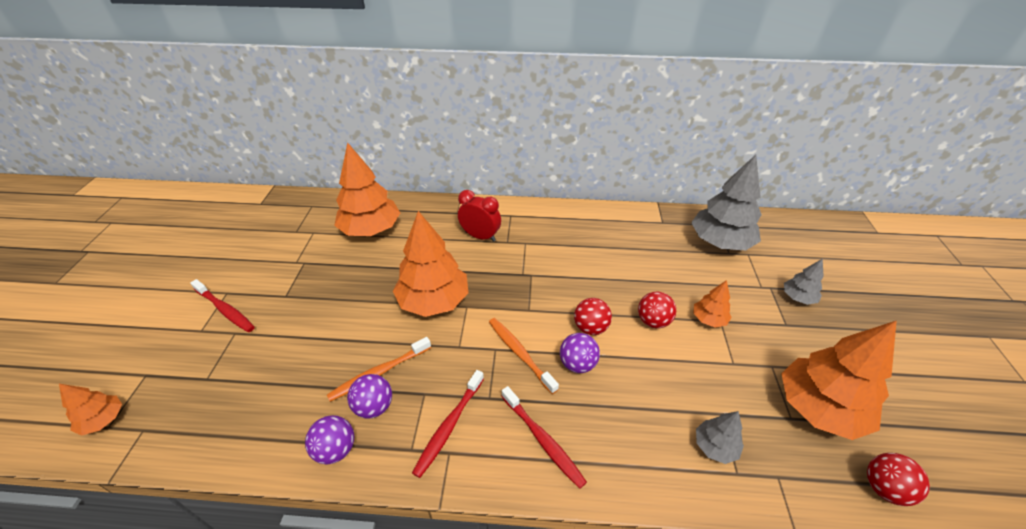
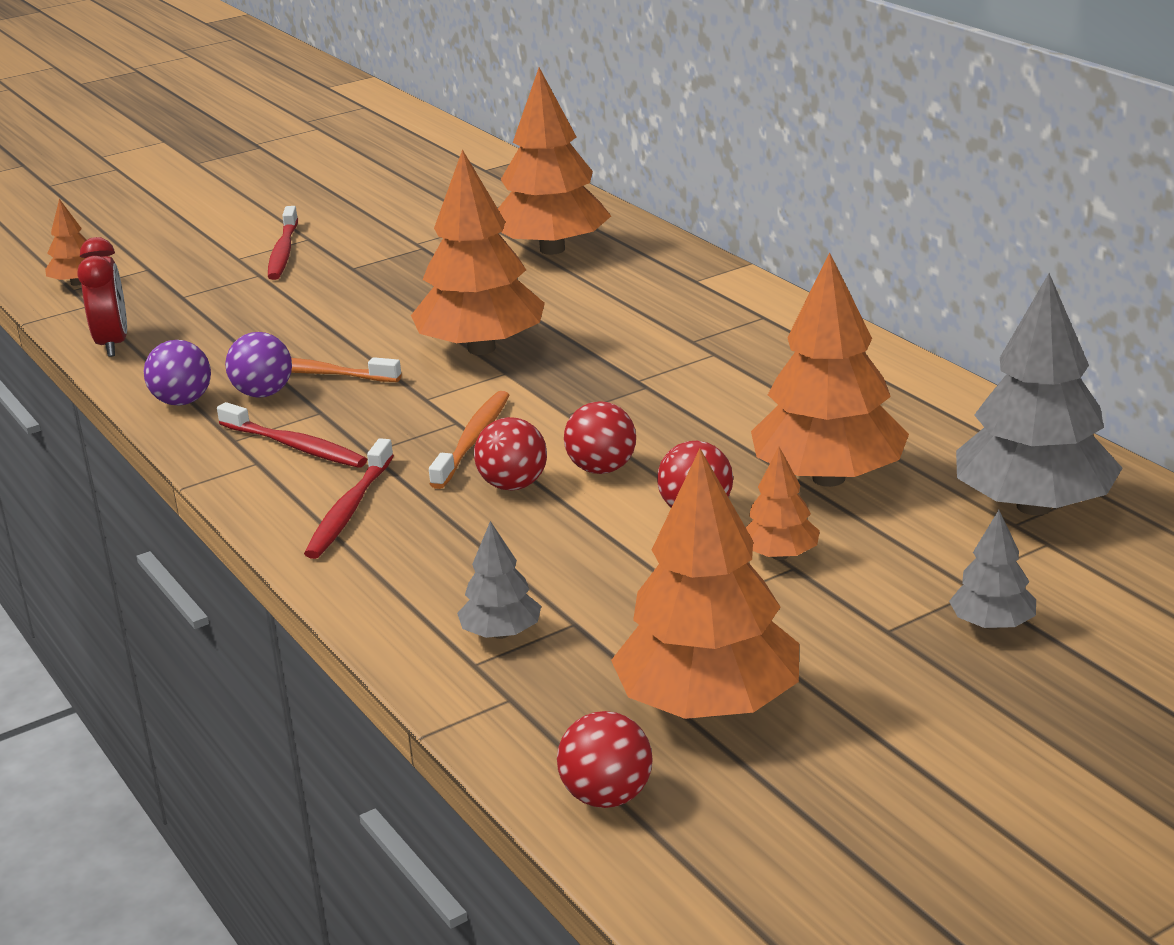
camera: 55 degrees right, 15 degrees down
red toothbrush [412,370,484,478] -> red toothbrush turned 135 degrees counterclockwise [217,402,367,468]
red clock [458,190,501,242] -> red clock moved to [77,237,127,357]
purple ball [560,333,600,373] -> red ball [474,417,547,490]
none -> orange tree [751,252,909,487]

